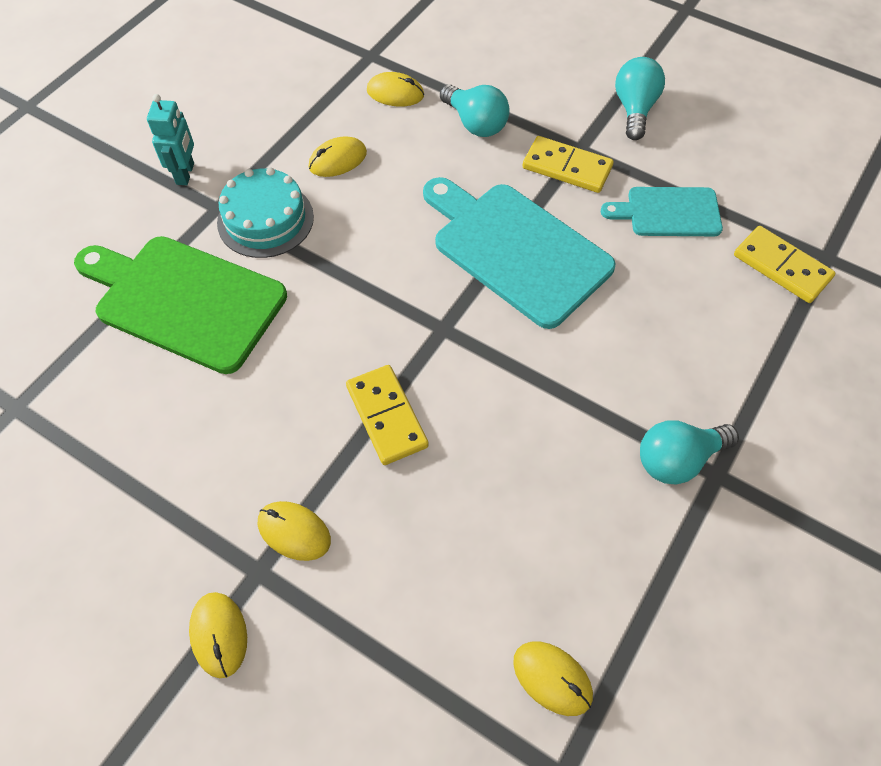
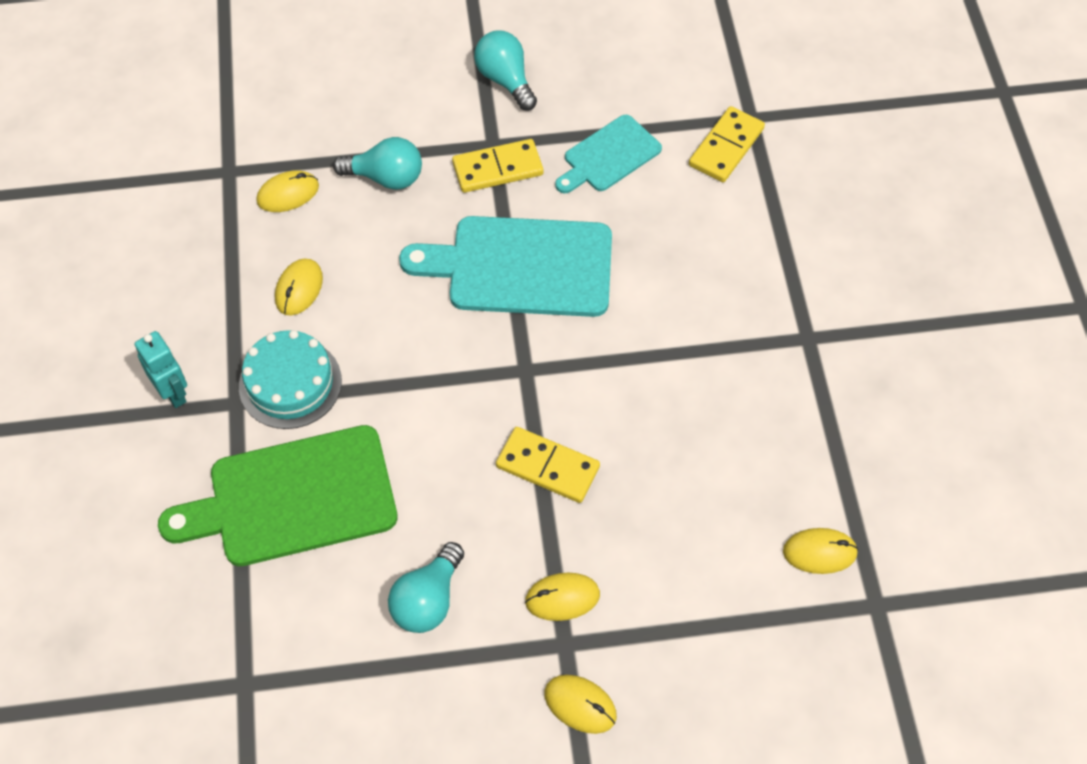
camera: 40 degrees left, 0 degrees up
turquoise light bulb [640,420,739,485] -> turquoise light bulb moved to [388,542,464,633]
yellow domino [734,226,835,303] -> yellow domino turned 60 degrees counterclockwise [689,106,765,182]

